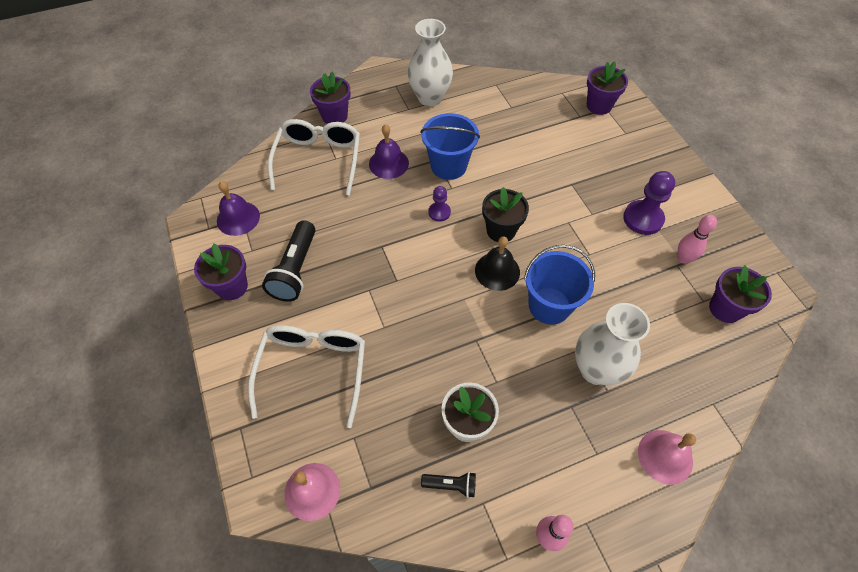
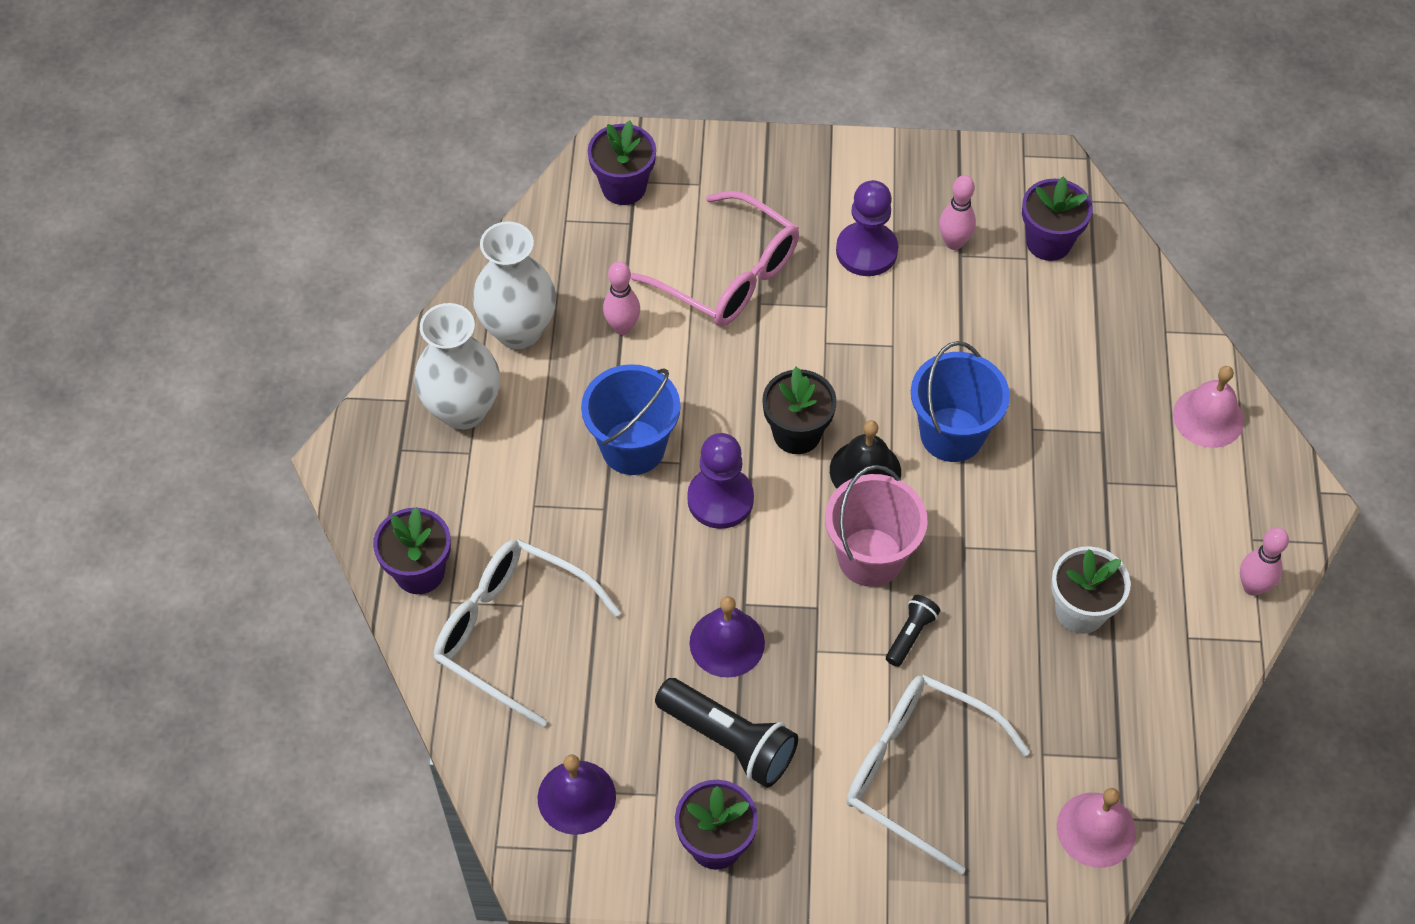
camera: 65 degrees left, 0 degrees up
purple bell [369,124,409,179] -> purple bell moved to [689,596,765,678]
black flashlight [421,472,476,498] -> black flashlight moved to [886,595,940,667]
purple pawn [428,186,451,222] -> purple pawn [687,433,754,529], size x1.74
white vase [575,303,650,385] -> white vase moved to [473,222,556,349]
none -> pink bowling pin [603,261,640,335]
none -> pink glasses [630,191,799,327]
none -> pink bucket [825,465,927,587]

